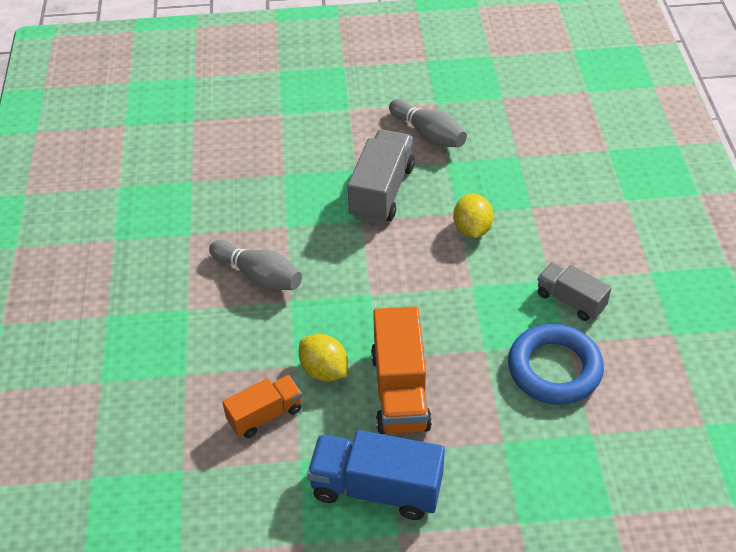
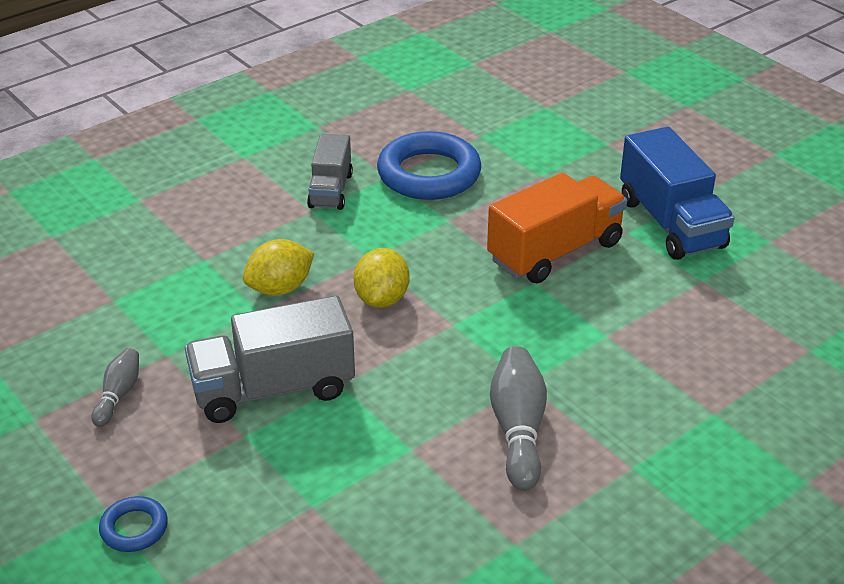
camera: 125 degrees left, 10 degrees down
orange truck [222,375,302,438] -> none
yellow lemon [299,334,348,381] -> yellow lemon moved to [354,248,409,308]
grey bowling pin [389,99,467,147] -> grey bowling pin [92,348,139,427], size x0.58
none -> blue ring [99,496,168,552]

